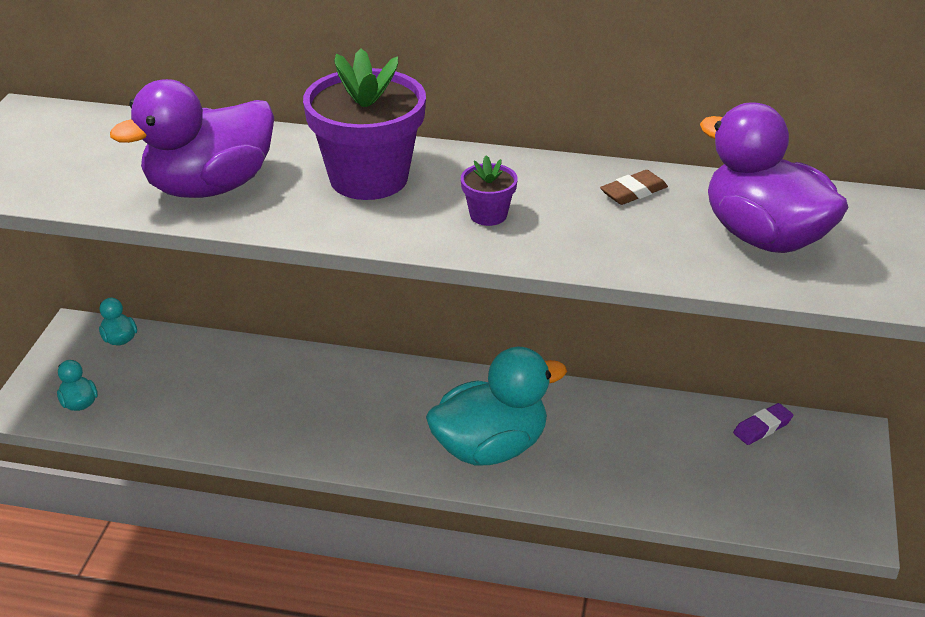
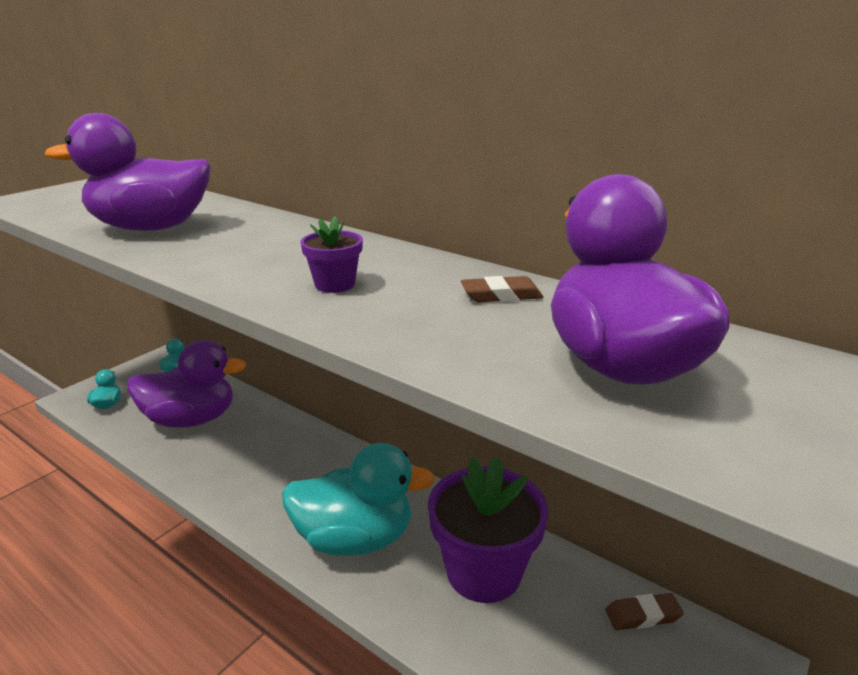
camera: 25 degrees right, 10 degrees down
purple flower pot [303,48,426,200] -> purple flower pot moved to [428,456,548,603]
purple eraser [733,403,793,445] -> brown eraser [605,593,684,630]
none -> purple duck [127,340,246,428]

